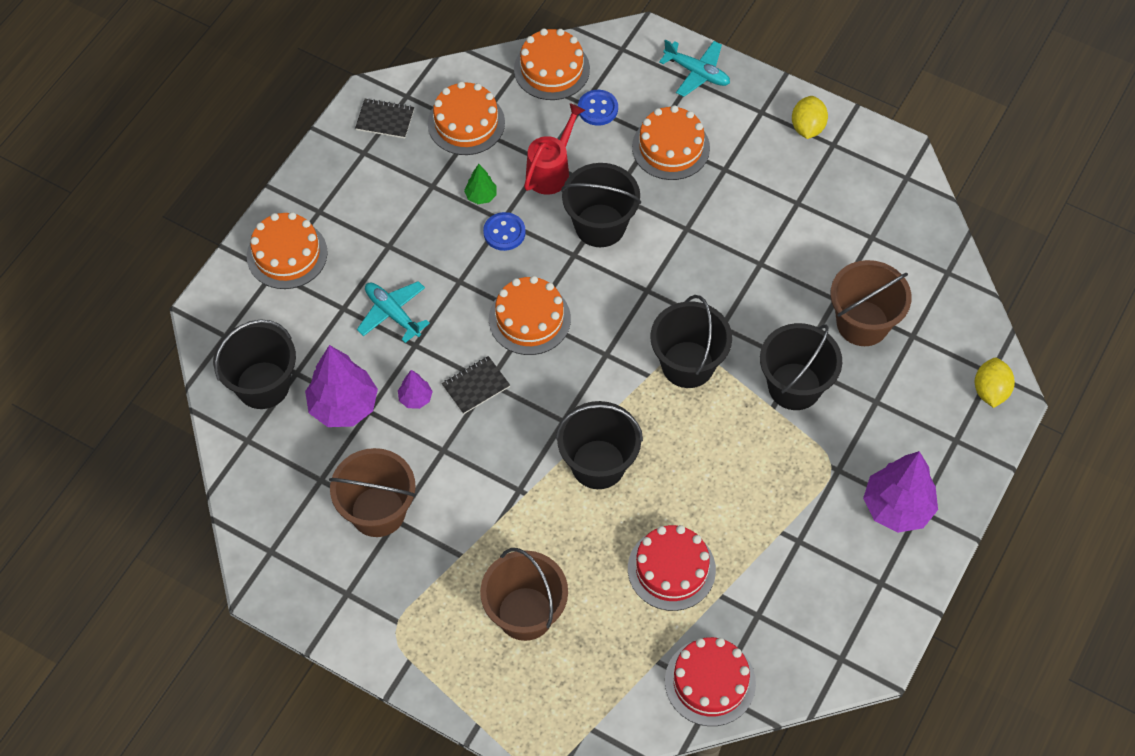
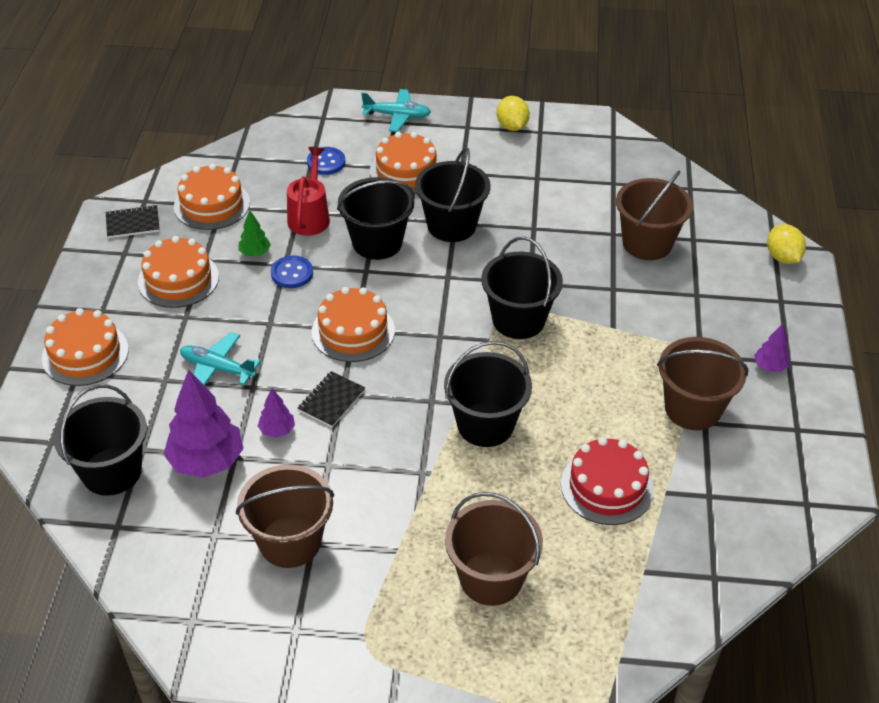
camera: 25 degrees left, 15 degrees down
orange cake [514,28,590,100] -> orange cake moved to [138,236,219,308]
red cake [665,637,756,726] -> none
black bucket [760,323,842,410] -> black bucket moved to [415,148,491,242]
purple tree [863,451,938,533] -> purple tree [754,324,790,372], size x0.48
none -> brown bucket [657,337,749,430]

